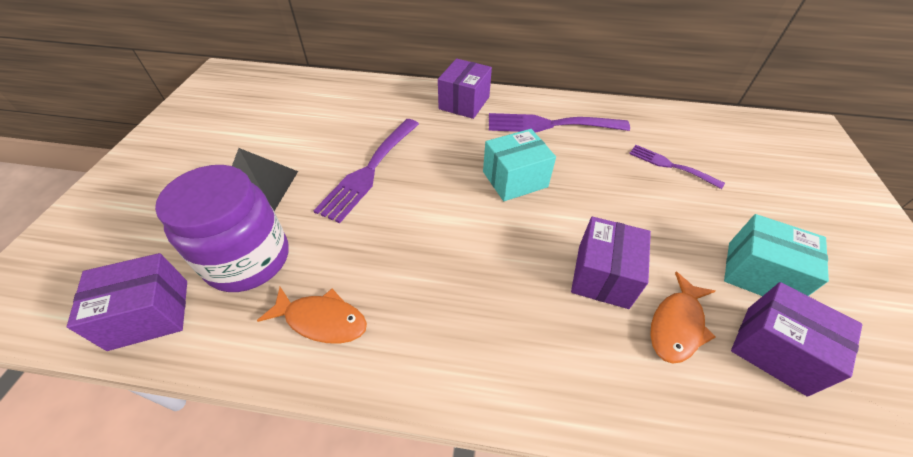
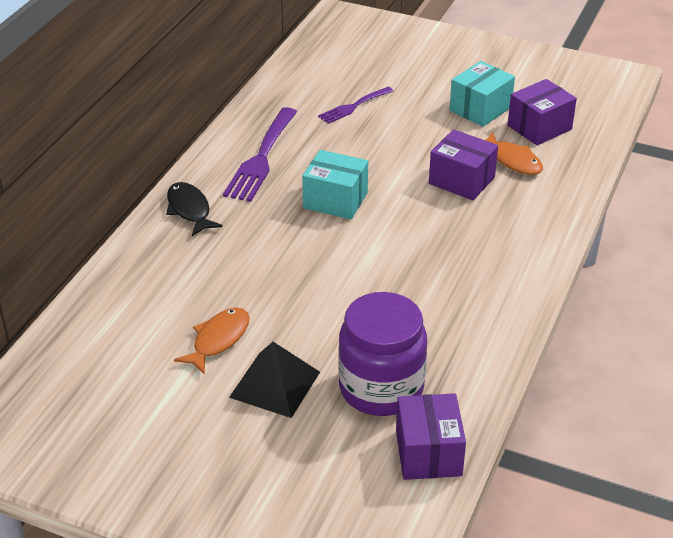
camera: 75 degrees left, 10 degrees down
orange fish [257,287,367,344] -> orange fish moved to [174,307,250,375]
purple fork [313,119,419,223] -> none
purple box [438,58,492,119] -> black fish [166,182,223,236]
turquoise box [483,129,556,201] -> turquoise box turned 60 degrees counterclockwise [302,150,368,219]

